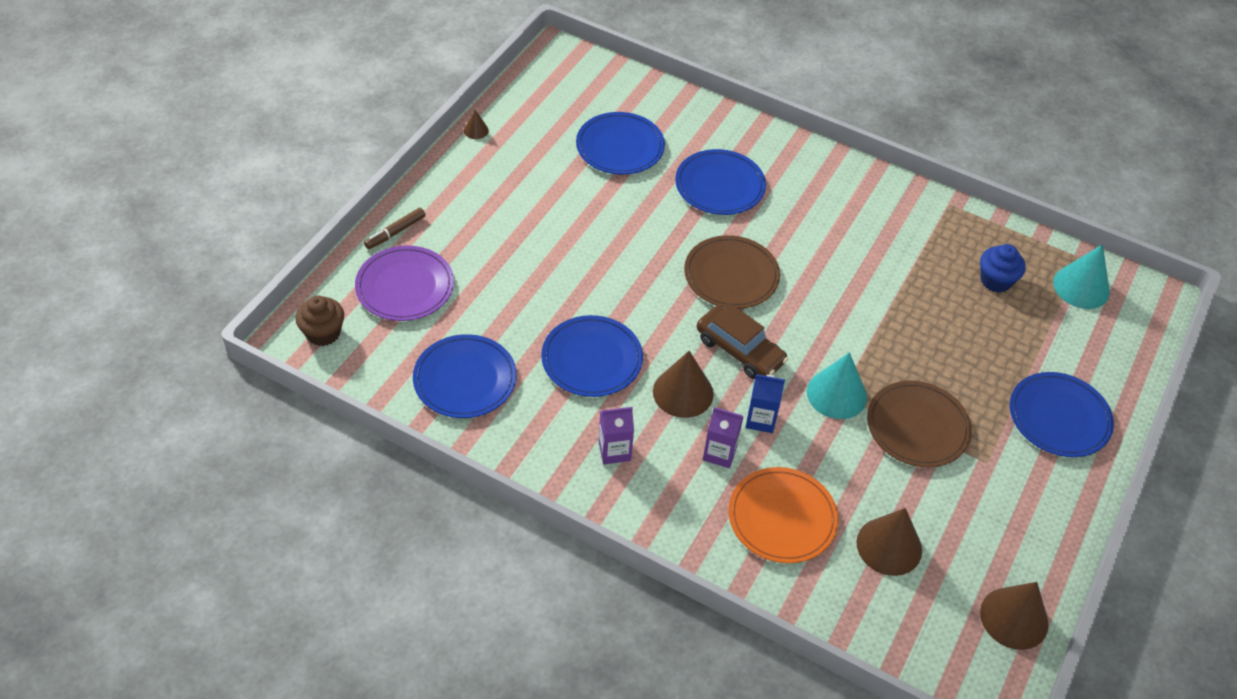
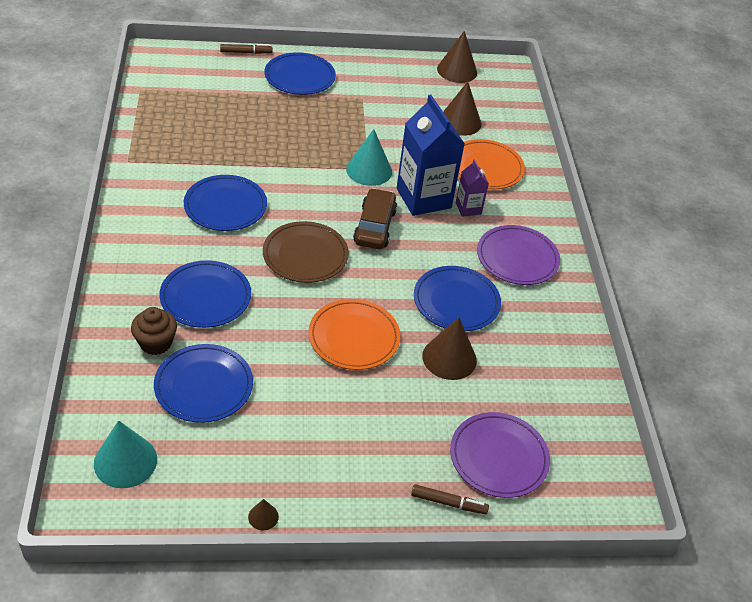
camera: 125 degrees left, 5 degrees down
brown cupcake [296,296,344,346] -> brown cupcake moved to [131,307,177,355]
blue plate [413,334,517,418] -> blue plate moved to [184,175,267,231]
purple carton [598,407,634,464] -> purple plate [477,225,560,285]
brown cone [653,351,714,418] -> brown cone moved to [422,317,477,380]
blue carton [746,374,785,433] -> blue carton [397,94,465,216], size x2.03
brown plate [867,381,972,467] -> none
blue cupcake [980,244,1026,293] -> none
turquoise cone [1053,244,1110,309] -> turquoise cone moved to [94,420,157,488]
none -> brown marker [220,44,272,54]
none -> orange plate [308,299,400,370]

